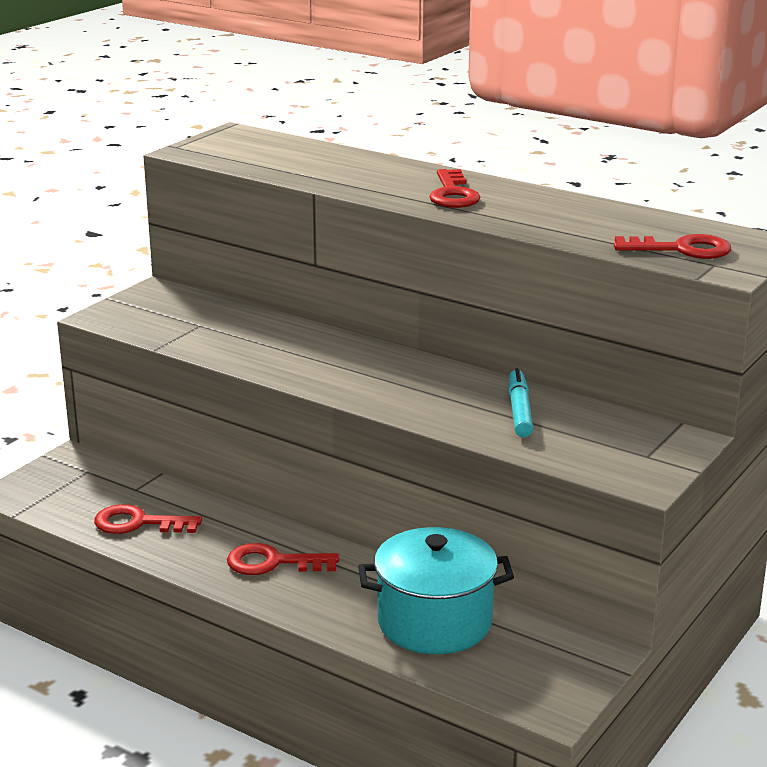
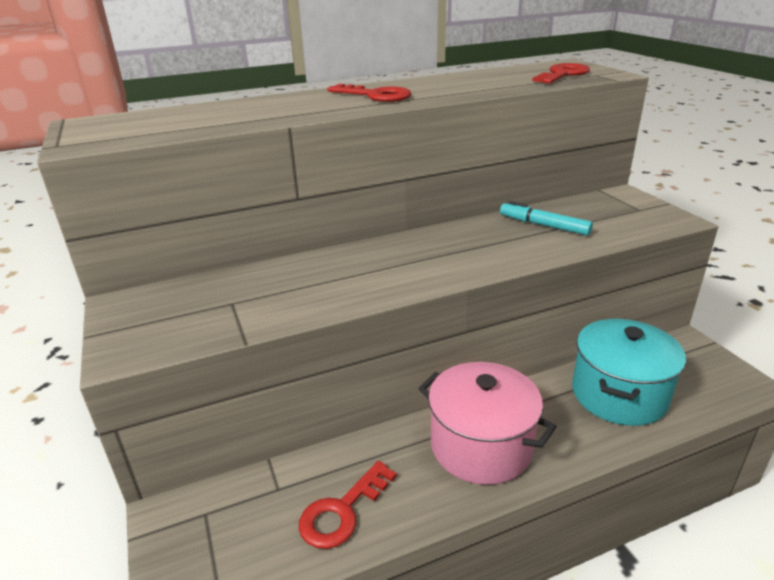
camera: 55 degrees left, 5 degrees up
red key [227,543,339,575] -> pink pot [418,362,557,485]

